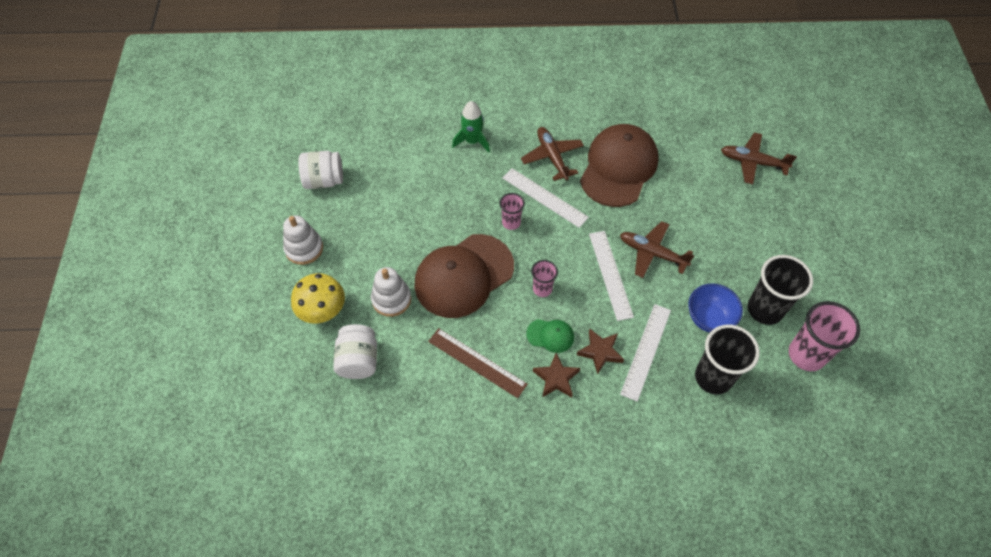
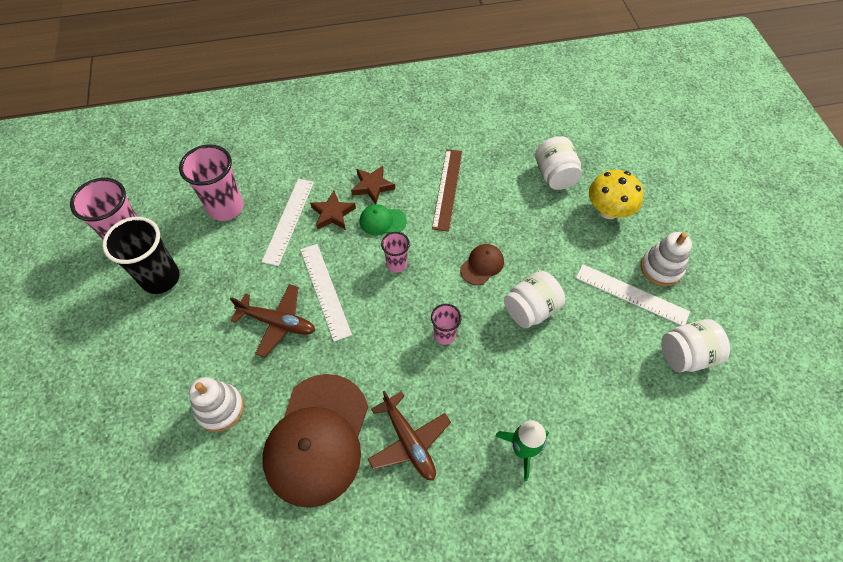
camera: 170 degrees right, 0 degrees up
white stacking toy [371,267,412,317] -> white stacking toy moved to [189,377,244,432]
brown cap [415,234,514,318] -> brown cap [460,244,504,285], size x0.43
brown ruler [428,328,528,398] -> brown ruler turned 75 degrees clockwise [432,149,462,232]
white ruler [503,168,589,228] -> white ruler moved to [576,264,690,326]
blue bowl [688,283,743,332] -> none
black cup [695,325,760,395] -> pink cup [179,145,243,221]
brown plane [721,132,797,184] -> none
none -> white jar [504,271,565,328]

